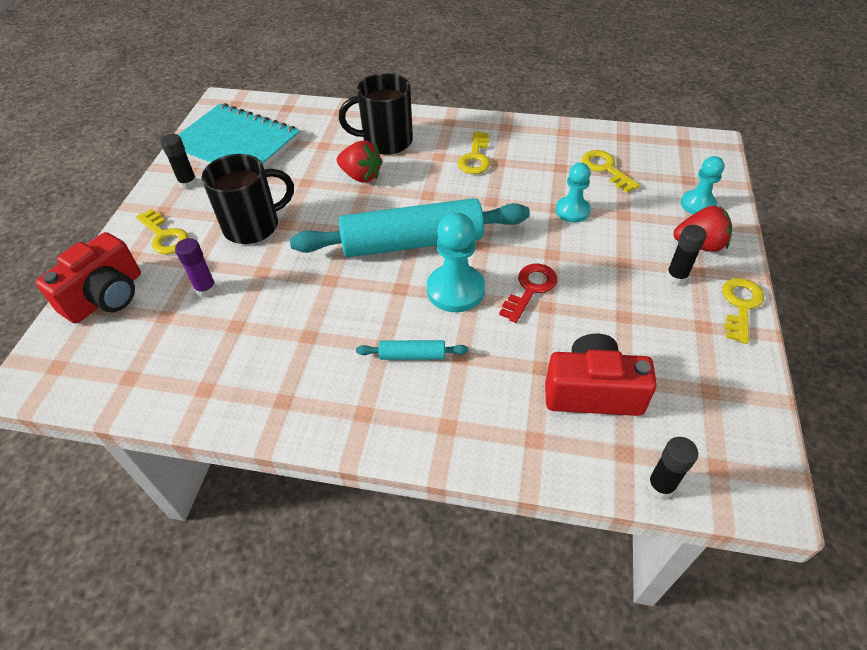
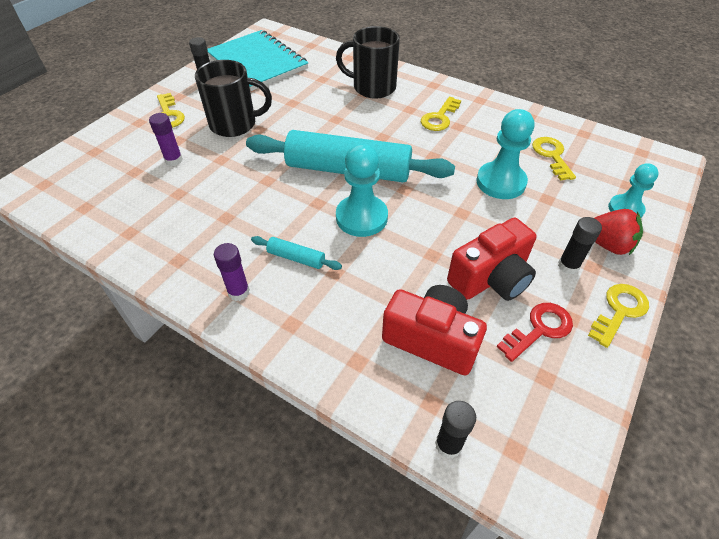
camera: 20 degrees right, 0 degrees up
red camera [35,232,141,324] -> red camera moved to [447,218,536,301]
red strawberry [337,141,383,183] -> none
red key [499,263,557,323] -> red key moved to [497,303,573,362]
turquoise pawn [556,163,591,223] -> turquoise pawn [476,109,534,199], size x1.54
none -> purple glue stick [214,243,250,301]

